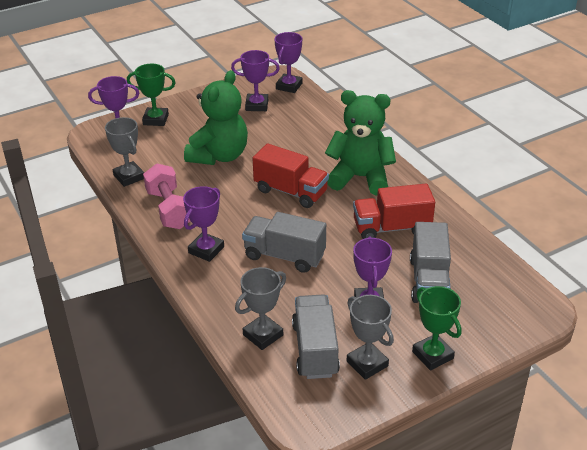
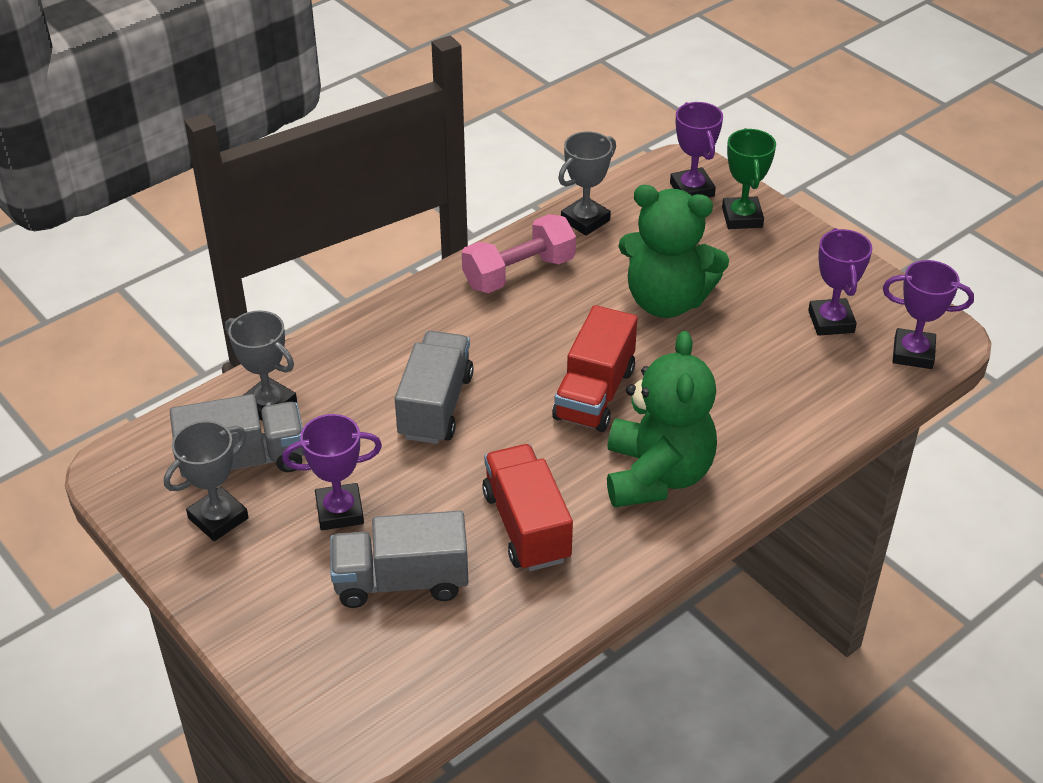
camera: 80 degrees right, 5 degrees up
purple trophy [183,186,224,262] -> none
green trophy [412,286,462,370] -> none

